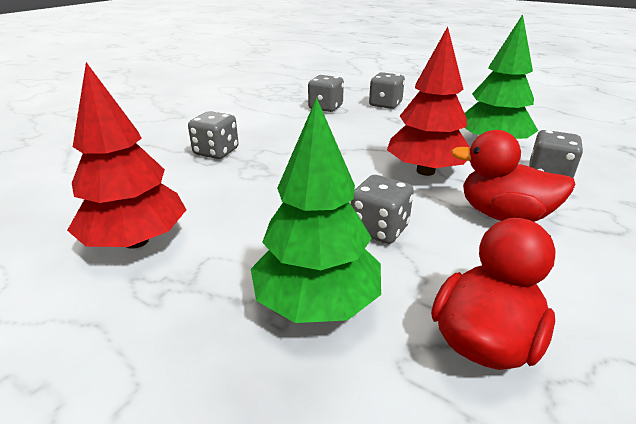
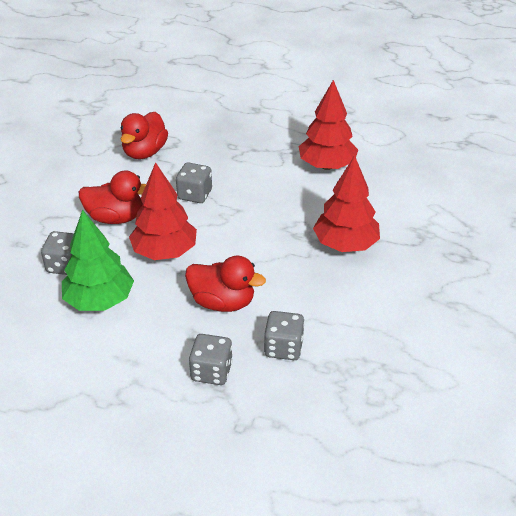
camera: 165 degrees right, 10 degrees up
grey dice [188,111,239,159] -> red tree [313,155,380,252]
green tree [251,97,381,323] -> none
none -> red duck [185,255,266,312]

